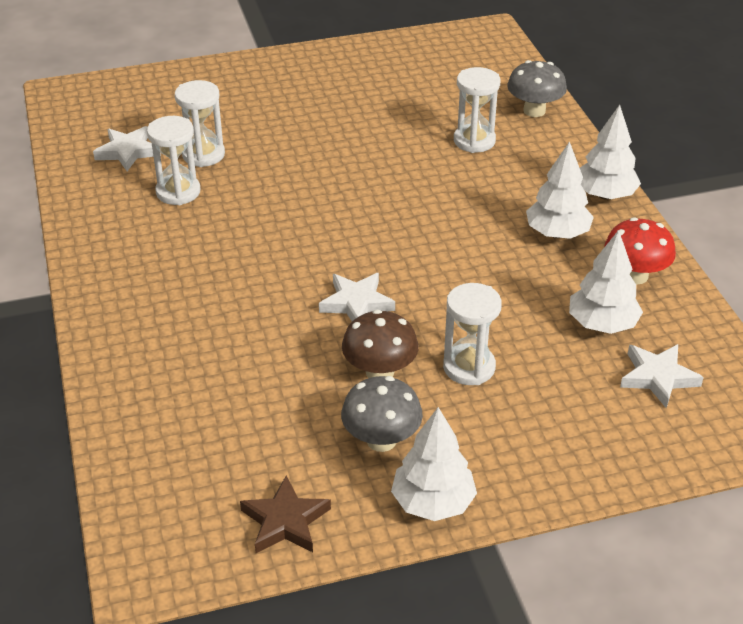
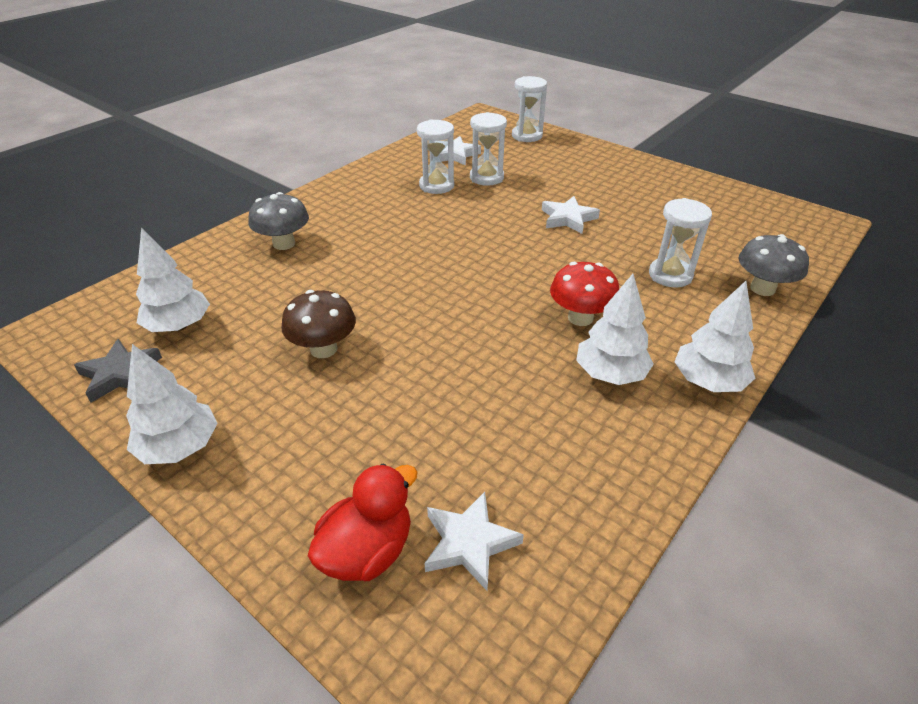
camera: 55 degrees right, 0 degrees up
brown star [240,476,331,553] -> grey star [74,339,162,403]
white star [319,273,395,321] -> white star moved to [542,196,600,234]
grey mushroom [341,376,423,452] -> grey mushroom moved to [248,192,309,250]
white hourglass [443,283,502,385] -> white hourglass moved to [512,76,547,142]
white tree [569,230,643,334] -> white tree moved to [136,228,210,332]
red mushroom [604,217,676,285] -> red mushroom moved to [550,262,619,326]
none -> red duck [308,464,418,581]

